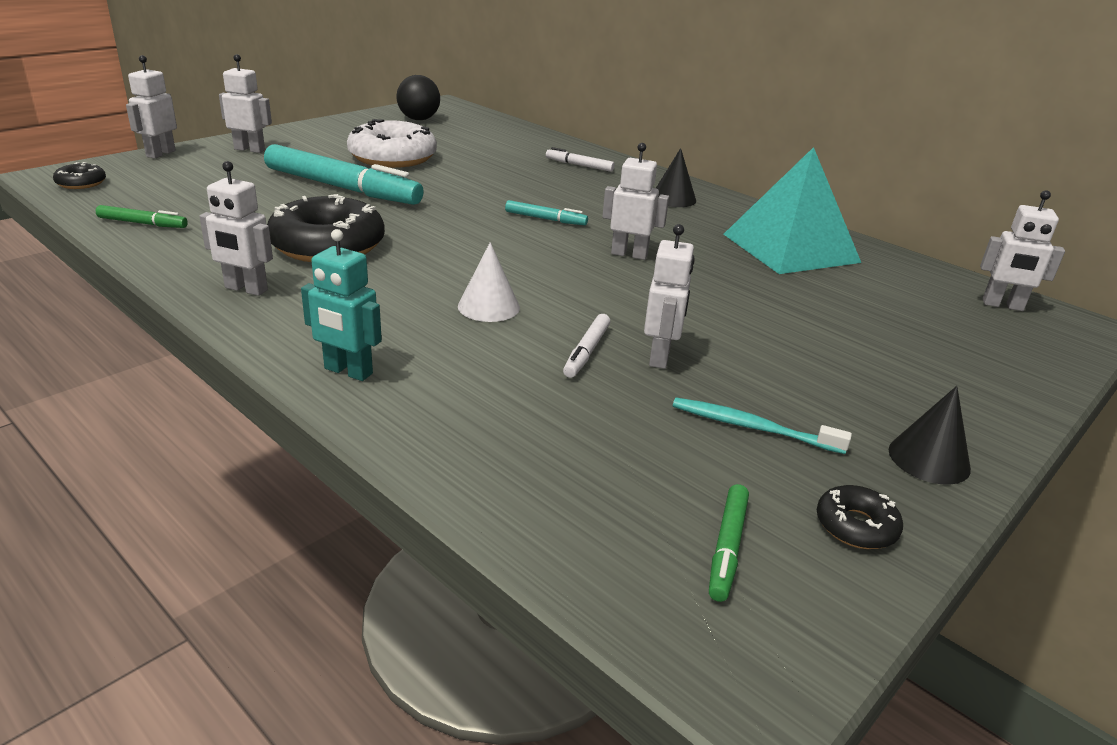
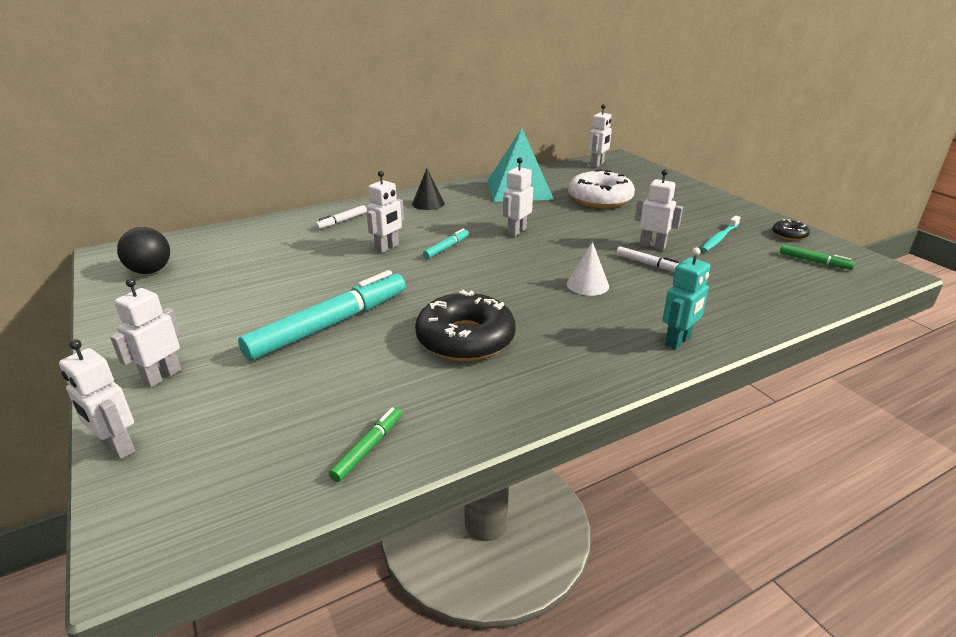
camera: 70 degrees left, 0 degrees up
black donut [53,162,106,189] -> none
white robot [199,161,273,296] -> white robot moved to [367,171,404,253]
white donut [347,119,437,168] -> white donut moved to [568,169,635,208]
black cone [889,386,971,485] -> none

